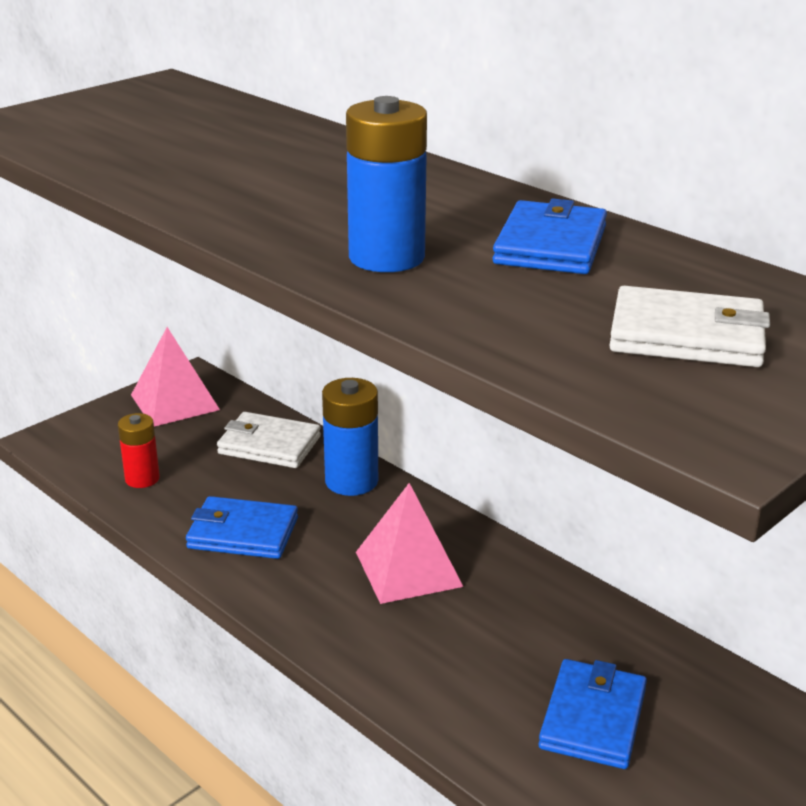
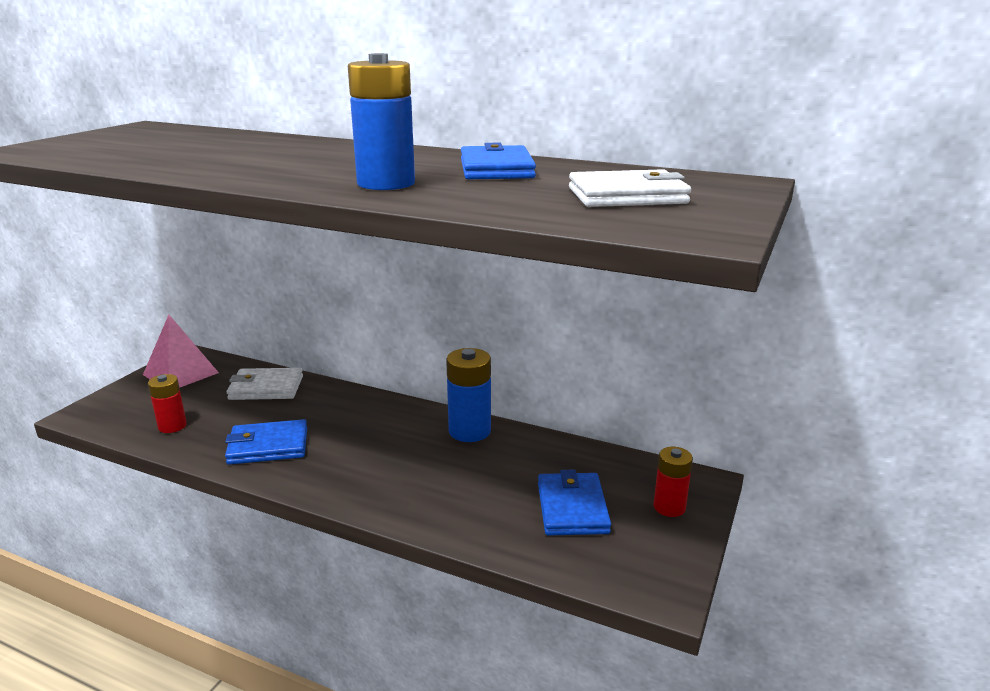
camera: 20 degrees left, 5 degrees down
blue battery [322,378,378,496] -> blue battery moved to [446,348,491,442]
pink pyramid [356,483,463,604] -> none
none -> red battery [654,447,693,517]

